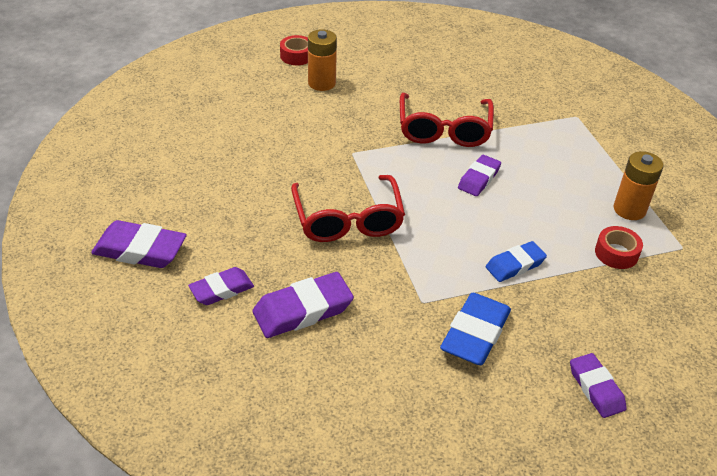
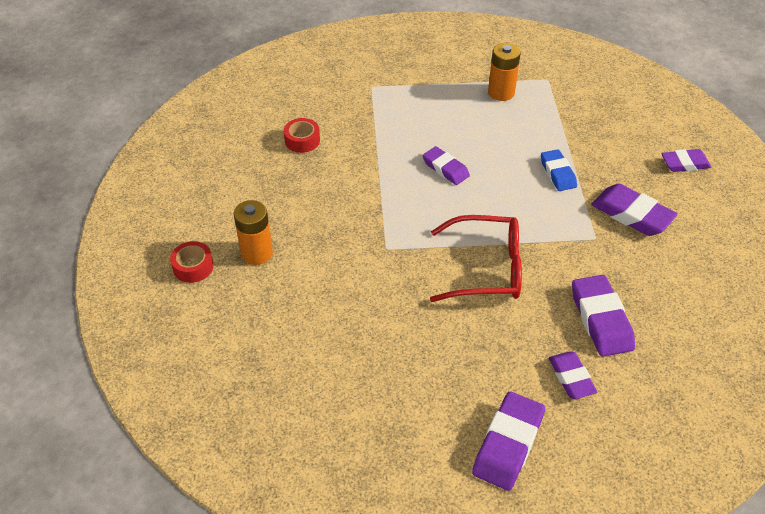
camera: 75 degrees left, 5 degrees up
red glasses [400,93,494,147] -> none
blue eraser [440,293,511,365] -> purple eraser [591,184,677,236]
red tape [595,226,643,269] -> red tape moved to [284,118,320,153]

